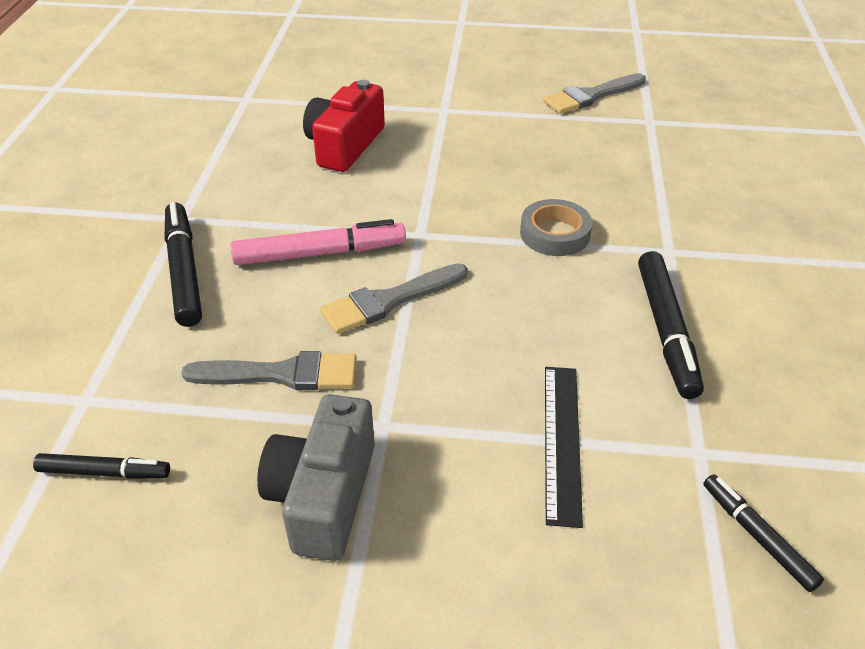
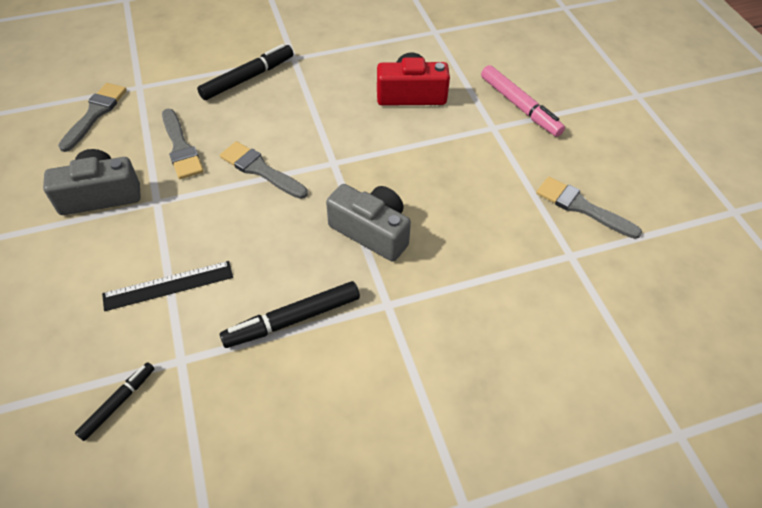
camera: 65 degrees right, 10 degrees up
black marker [33,453,170,479] -> grey brush [58,83,127,152]
pink marker [230,219,406,265] -> pink marker moved to [481,65,565,137]
grey tape [520,199,592,256] -> grey camera [326,184,411,262]

